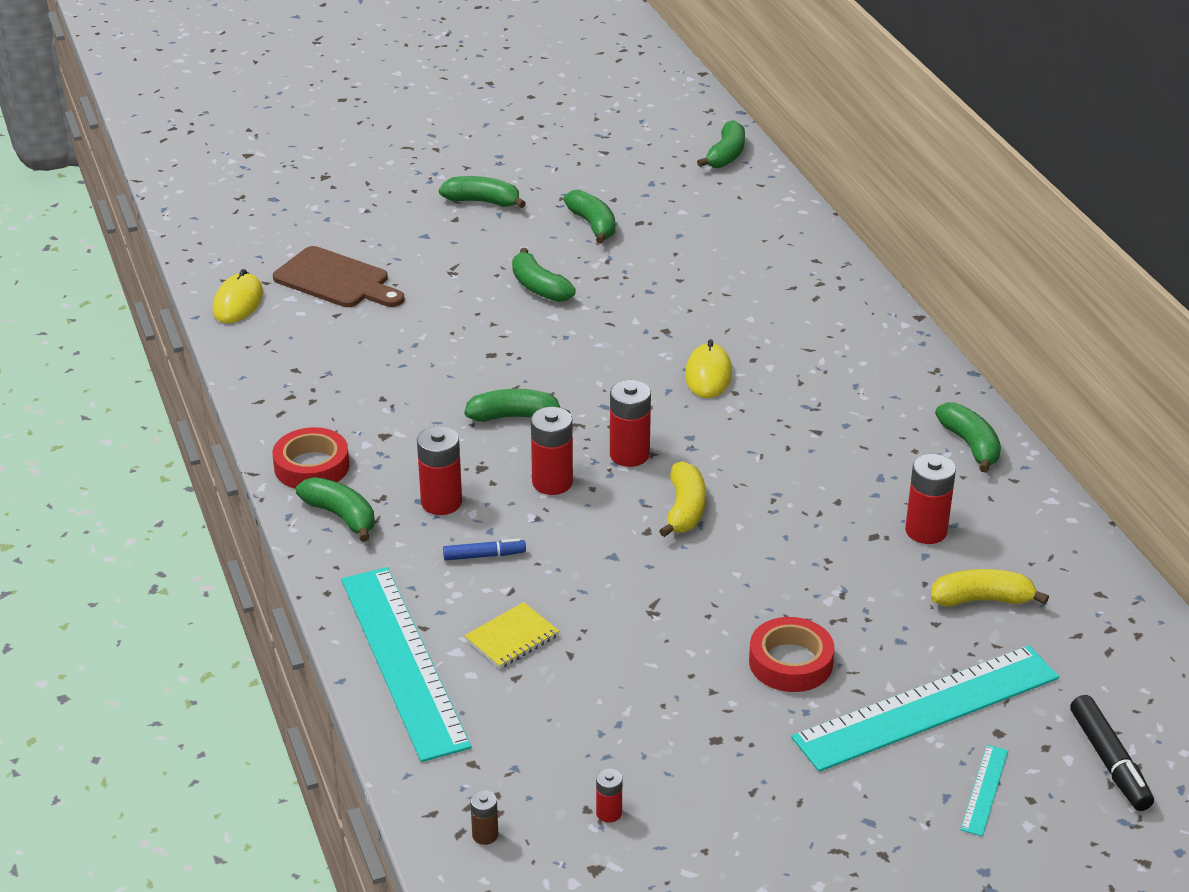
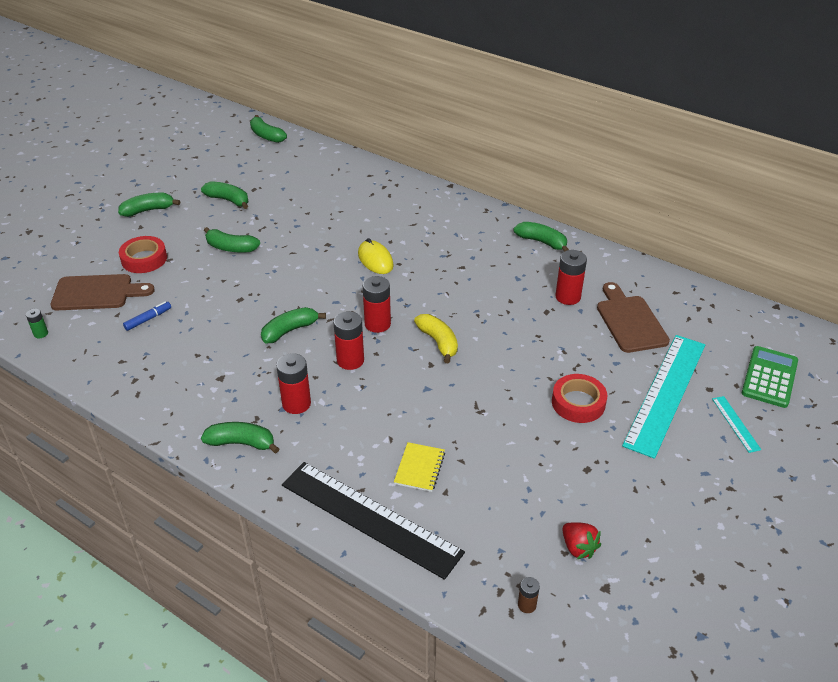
camera: 35 degrees left, 5 degrees up
yellow mouse [213,269,263,323] -> green battery [26,309,48,338]
red tape [272,427,349,489] -> red tape moved to [119,236,167,273]
turquoise ruler [341,567,472,762] -> black ruler [282,462,465,580]
blue marker [443,539,526,560] -> blue marker moved to [123,301,171,331]
red battery [596,769,622,823] -> red strawberry [562,522,601,559]
green banana [697,120,745,168] -> green banana turned 150 degrees clockwise [250,115,287,143]
yellow banana [931,569,1049,607] -> brown cutting board [597,282,670,353]
black marker [1070,695,1154,811] -> green calculator [742,346,798,408]

